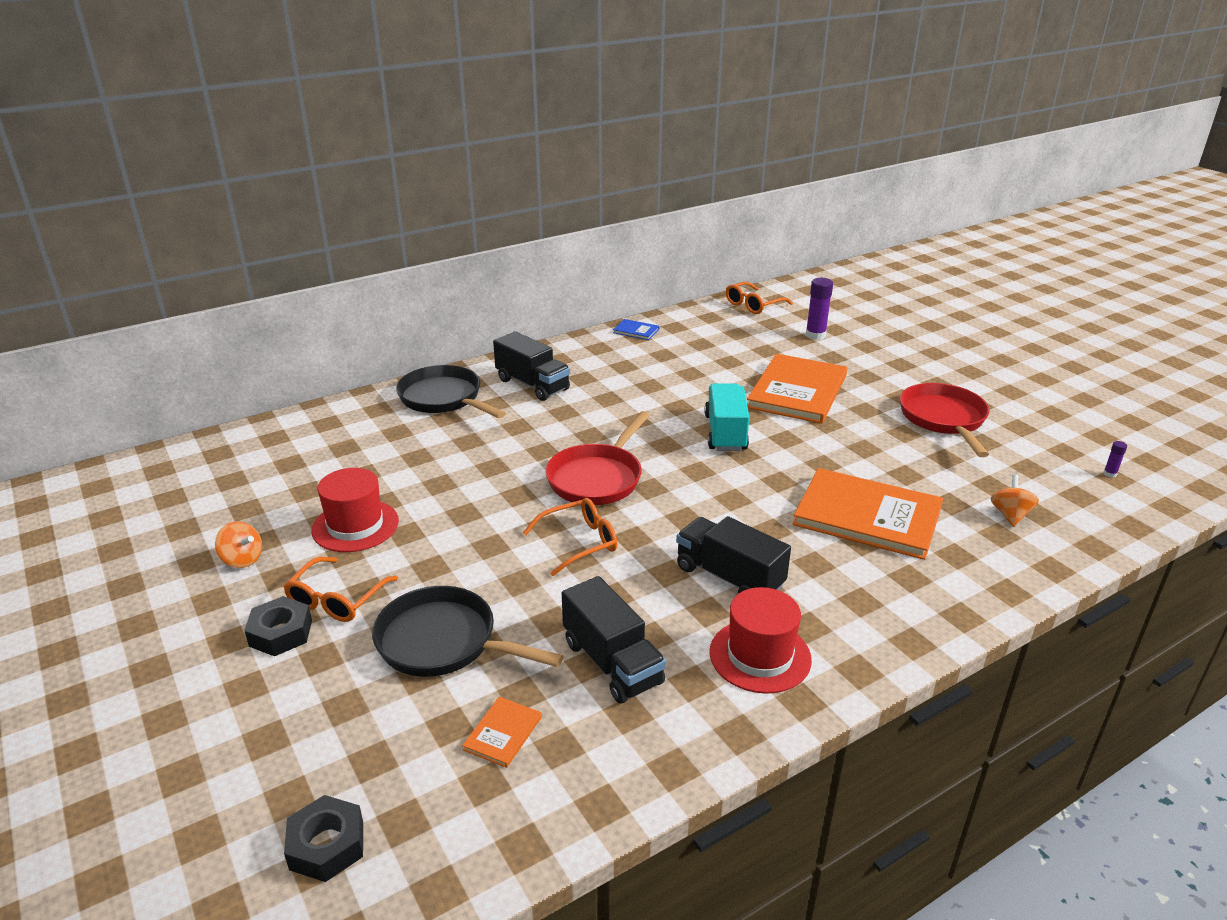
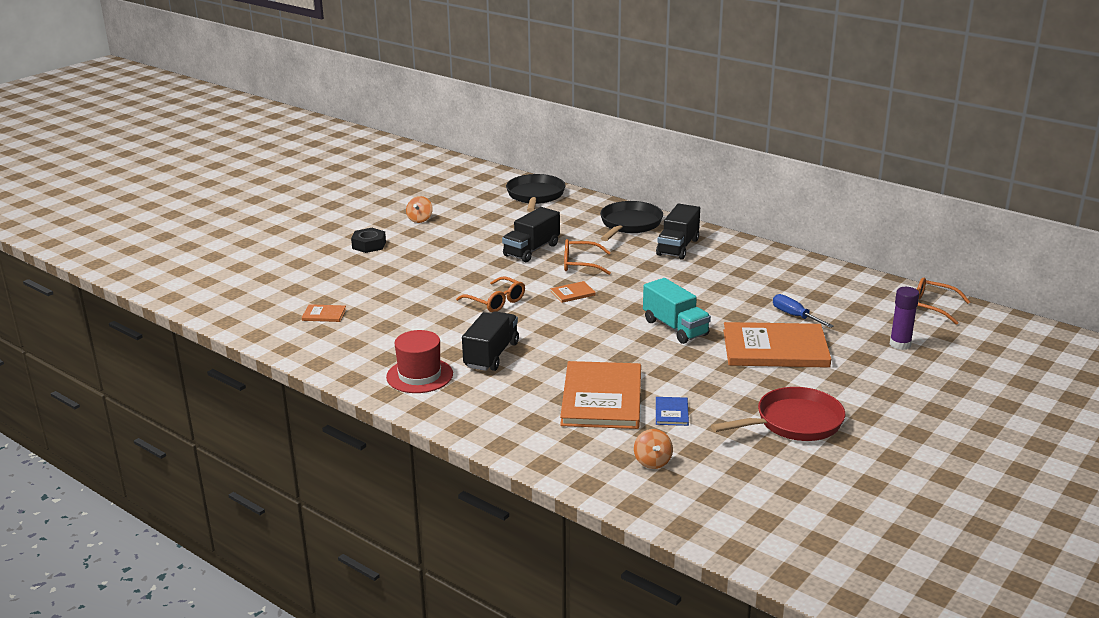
camera: 70 degrees right, 5 degrees down
orange glasses [284,557,398,622] -> orange glasses moved to [564,239,611,275]
black nut [284,795,363,882] -> none
red hat [311,468,399,552] -> none
black pan [372,586,564,677] -> black pan moved to [506,174,566,212]
red pan [545,411,650,505] -> orange book [550,281,596,303]
black truck [562,576,666,704] -> black truck moved to [502,207,560,262]
blue book [613,319,659,340] -> blue book moved to [656,397,689,426]
turquoise truck [705,383,749,451] -> turquoise truck turned 75 degrees clockwise [643,278,711,344]
orange spinning top [990,475,1039,527] -> orange spinning top turned 90 degrees clockwise [634,429,673,469]
purple glue stick [1103,441,1127,478] -> none
none -> blue screwdriver [773,294,834,328]

